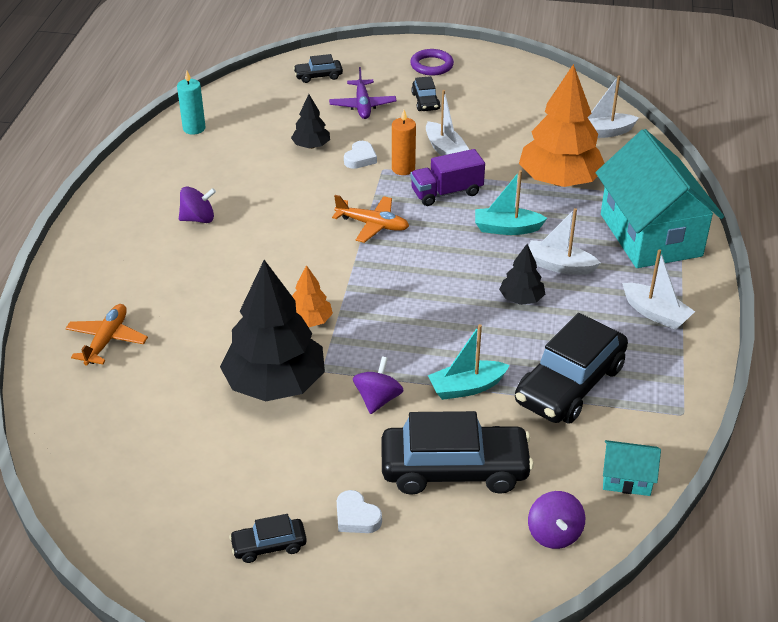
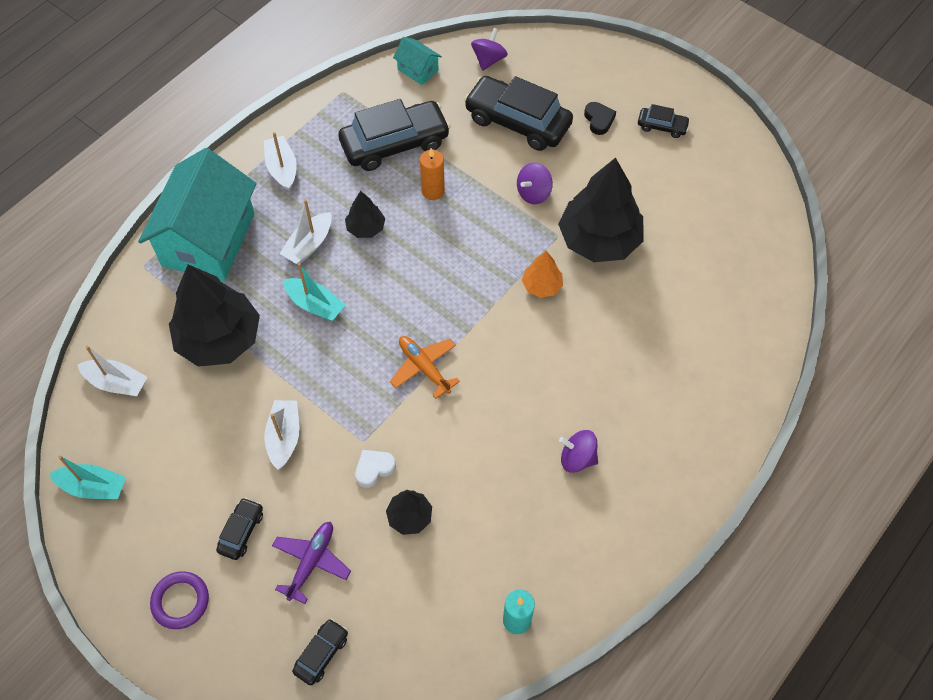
camera: 150 degrees left, 20 degrees up
orange plane [65,304,148,365] -> none
black car [293,54,343,83] -> black car turned 75 degrees counterclockwise [292,619,348,686]
white heart [337,490,382,533] -> black heart [584,102,616,135]
orange candle [392,110,416,175] -> orange candle moved to [420,148,445,200]
purple truck [410,149,485,206] -> none
turquoise boat [428,324,510,400] -> turquoise boat moved to [49,455,126,499]
orange tree [519,64,605,187] -> black tree [169,264,260,367]
white boat [529,208,601,275] -> white boat turned 75 degrees clockwise [280,199,332,264]

